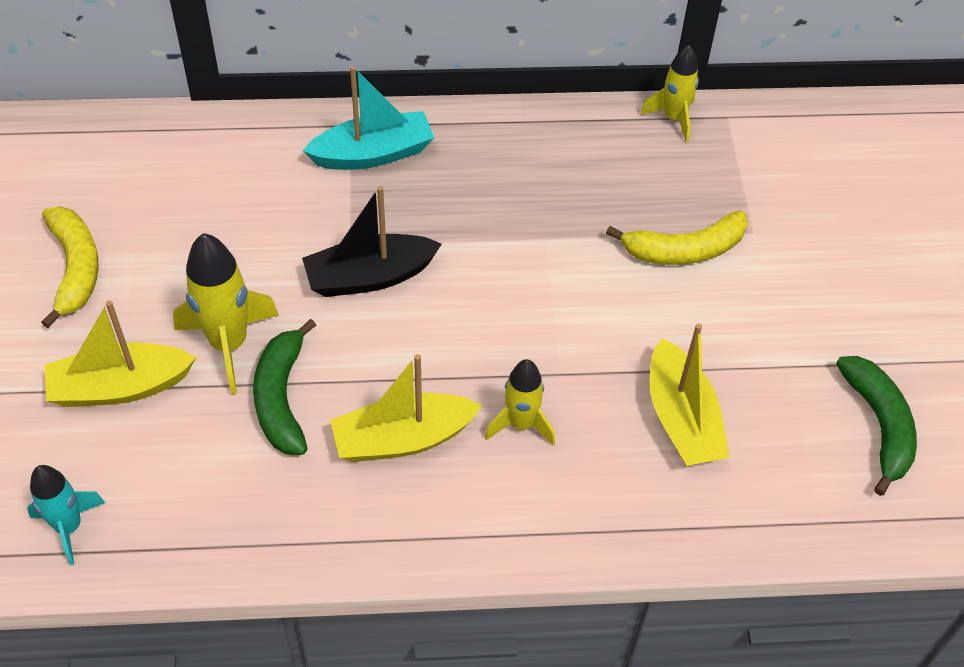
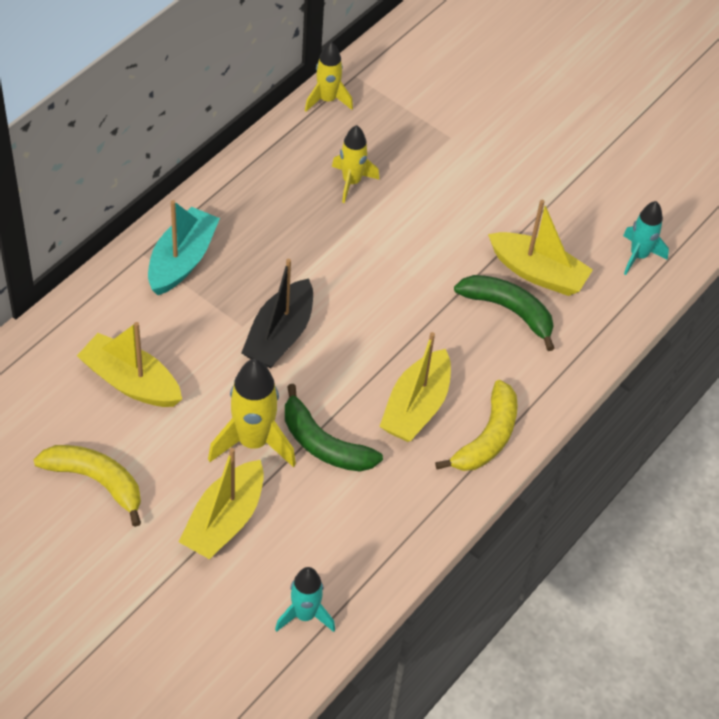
camera: 50 degrees left, 0 degrees up
yellow rocket [485,359,555,446] -> yellow rocket moved to [332,125,379,203]
yellow banana [606,211,748,265] -> yellow banana moved to [435,380,518,471]
green banana [836,356,917,496] -> green banana moved to [454,275,555,351]
none -> yellow boat [77,322,182,407]
none -> turquoise rocket [623,201,669,275]

